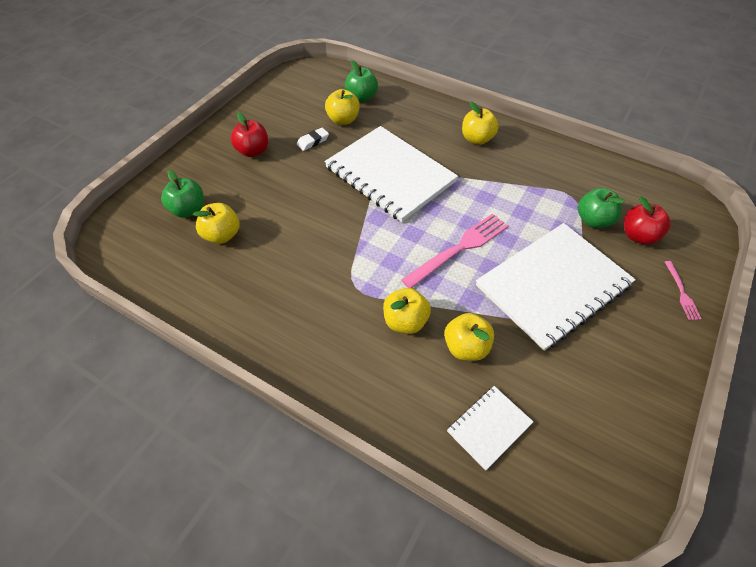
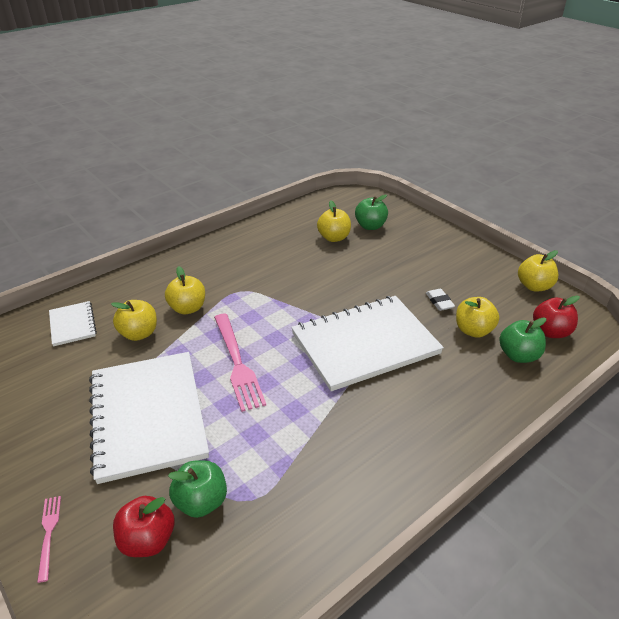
camera: 110 degrees right, 15 degrees down
red apple [231,112,268,157] -> red apple moved to [533,295,580,338]
yellow apple [462,101,498,145] -> yellow apple moved to [518,250,558,292]
pink fork [665,261,701,320] -> pink fork turned 60 degrees clockwise [37,496,61,583]

